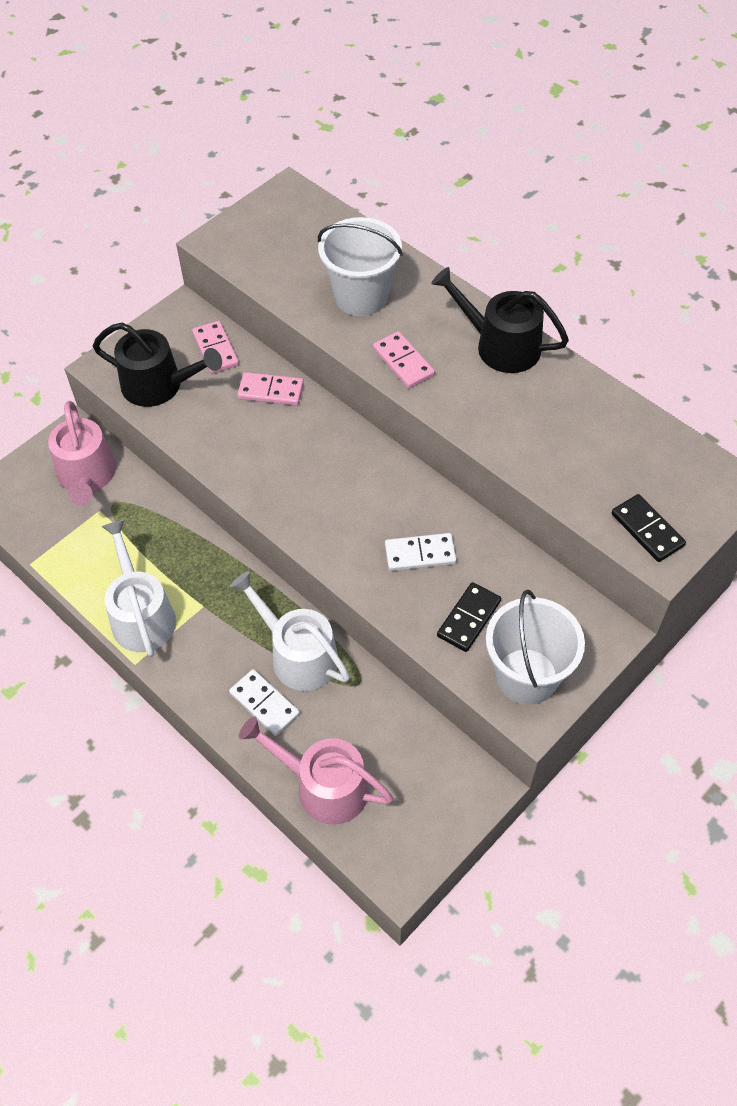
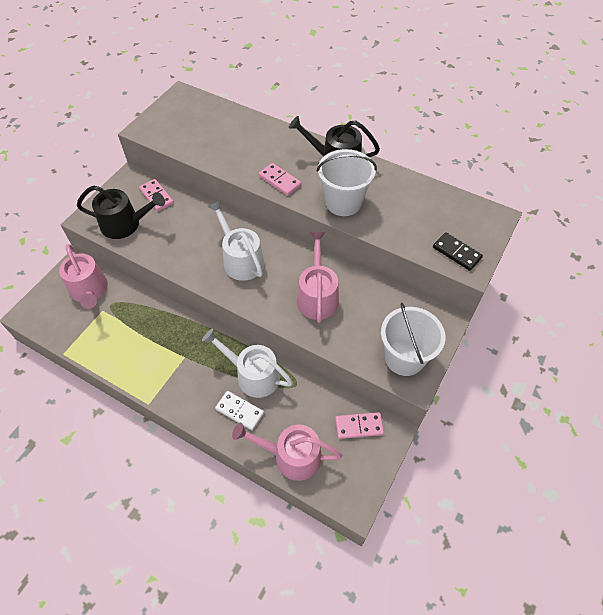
camera: 15 degrees left, 0 degrees up
white watering can [101,520,176,657] -> white watering can moved to [208,200,264,281]
pink domino [237,372,304,405] -> pink domino moved to [335,412,384,439]
white bucket [318,217,403,316] -> white bucket moved to [317,149,377,216]
white domino [385,533,457,571] -> pink watering can [297,232,339,323]
black domino [437,582,501,652] -> none

